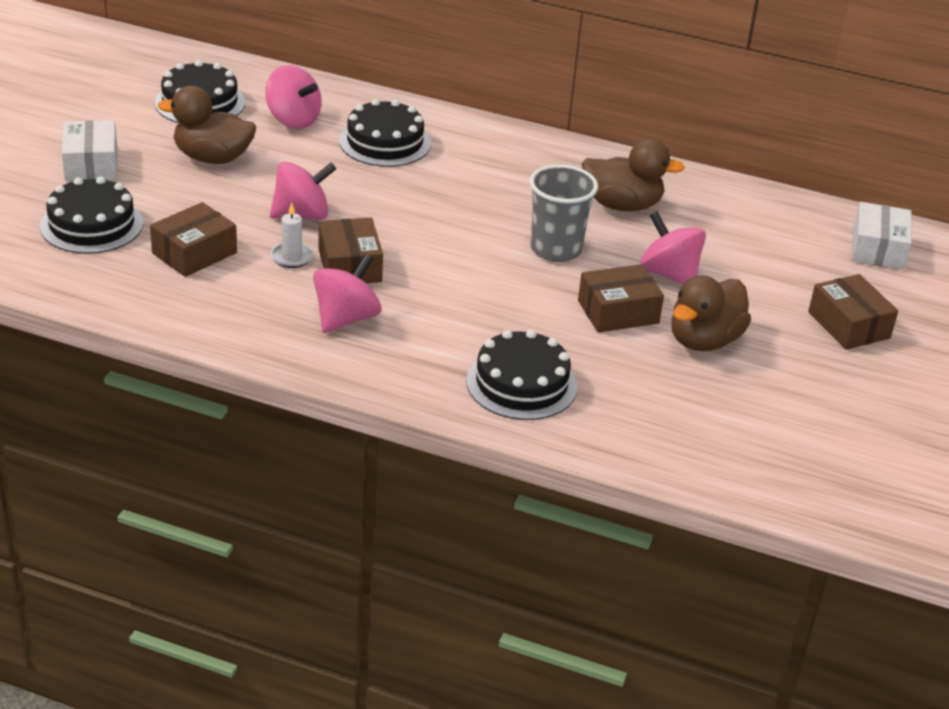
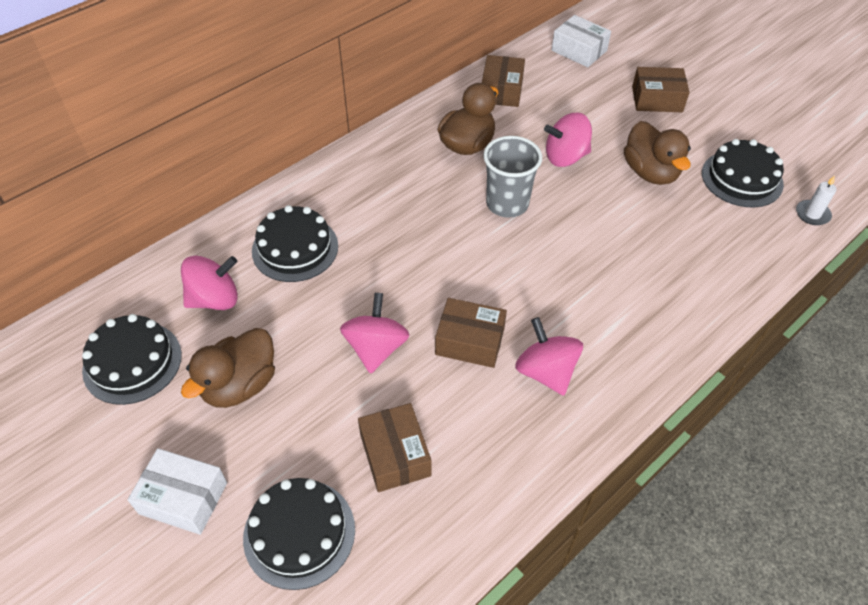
camera: 60 degrees left, 15 degrees up
white candle [271,203,313,268] -> white candle moved to [796,176,837,225]
black cake [466,330,578,420] -> black cake moved to [702,139,784,207]
brown box [578,264,664,333] -> brown box moved to [482,55,525,107]

